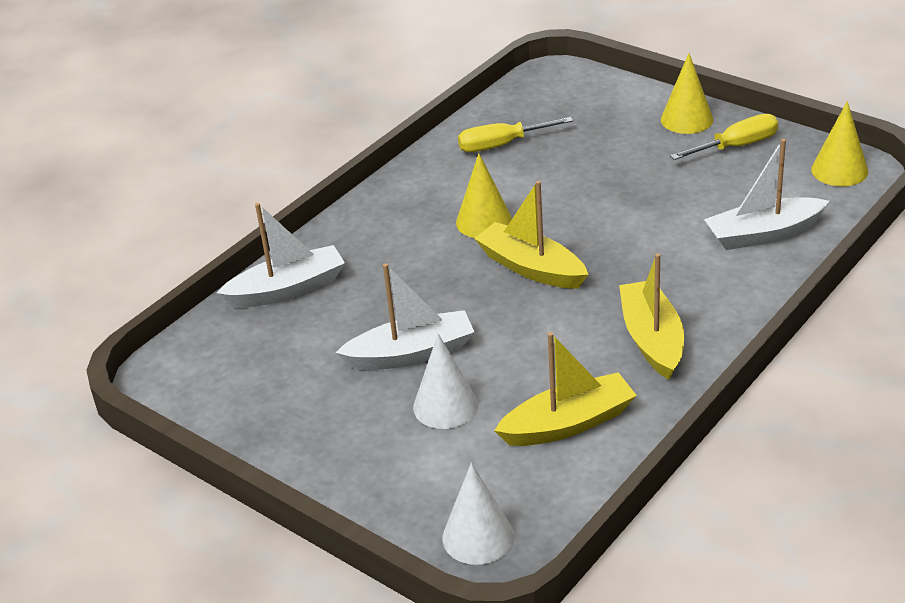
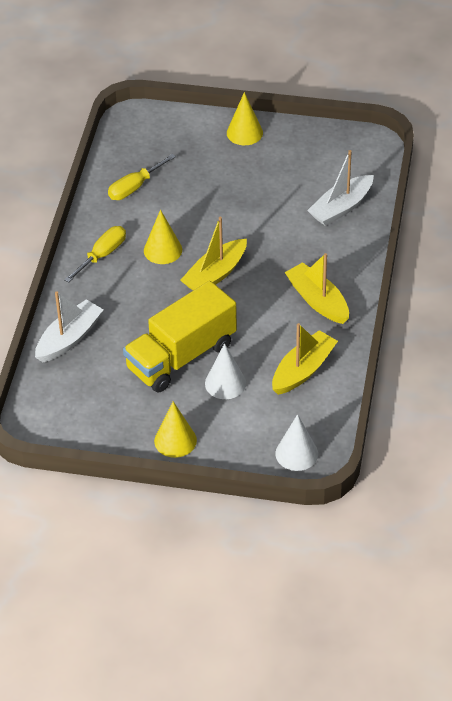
camera: 30 degrees left, 10 degrees up
white boat [336,263,474,370] -> yellow truck [123,281,237,392]
yellow boat [474,181,589,289] -> yellow boat turned 60 degrees counterclockwise [180,216,247,290]
yellow screwdriver [670,114,778,160] -> yellow screwdriver moved to [64,226,126,283]
yellow cone [811,101,868,186] -> yellow cone moved to [154,401,197,458]

